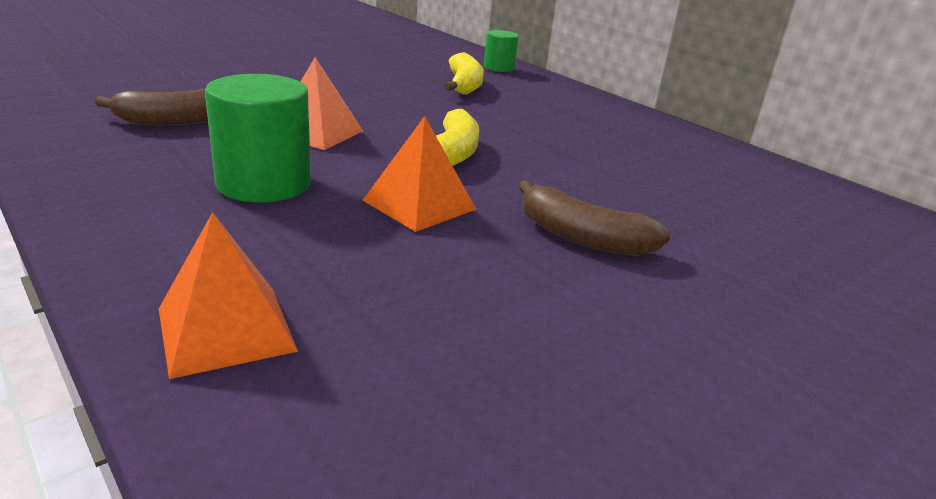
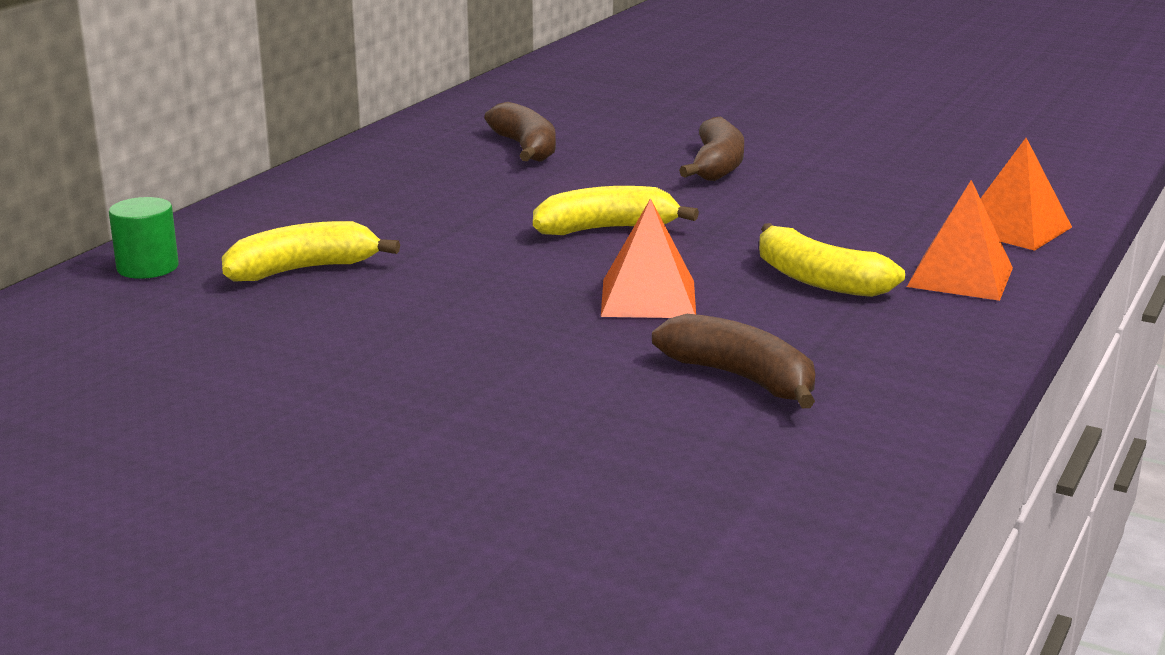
camera: 110 degrees left, 5 degrees down
green cylinder [205,74,311,203] -> yellow banana [759,223,905,297]
orange pyramid [362,116,476,232] -> orange pyramid moved to [907,180,1013,301]
none -> brown banana [484,102,556,162]

